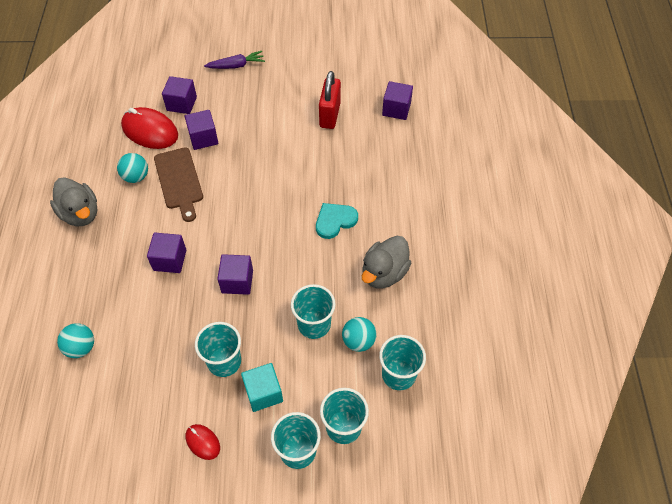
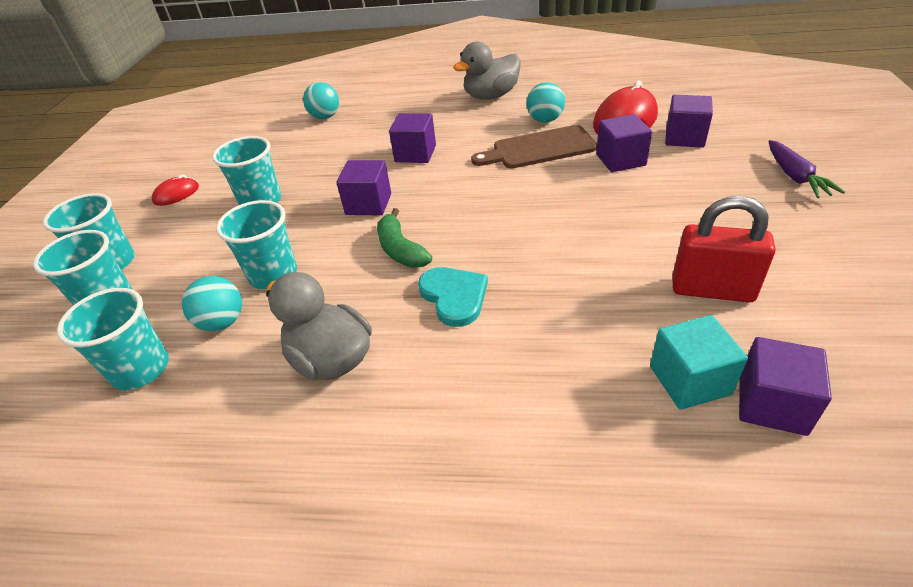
camera: 100 degrees right, 15 degrees down
turquoise cube [241,363,283,412] -> turquoise cube moved to [650,315,748,410]
none -> green banana [377,208,432,268]

